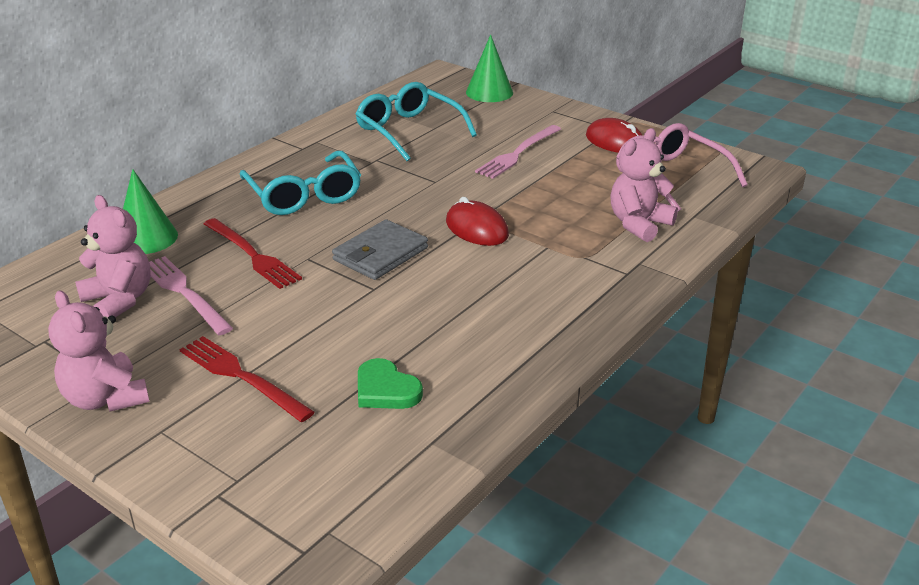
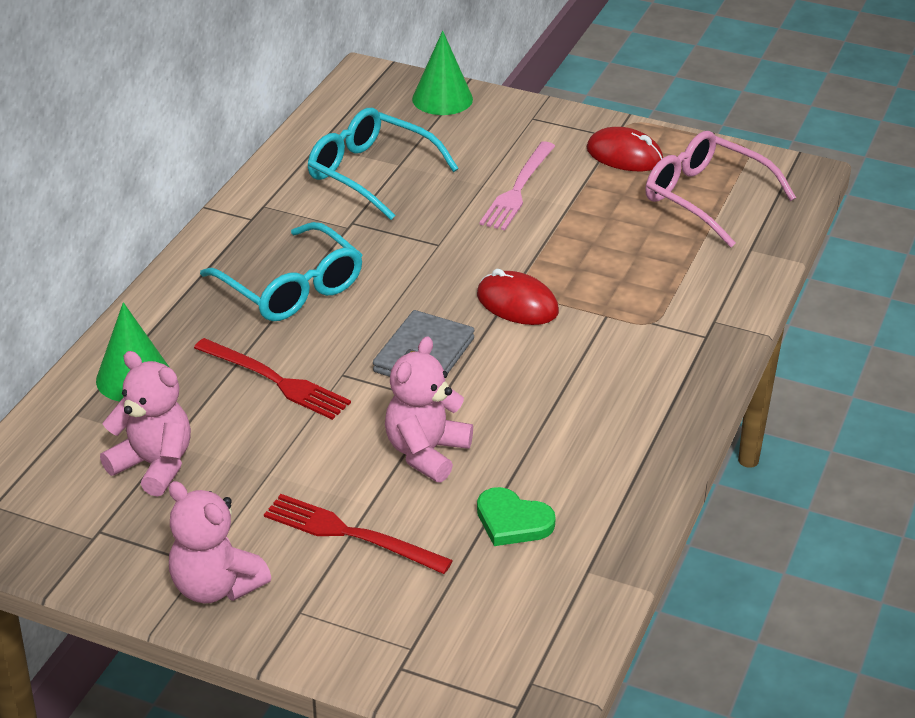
camera: 15 degrees left, 5 degrees up
pink fork [149,256,233,335] -> none
pink teddy bear [610,128,678,242] -> pink teddy bear moved to [385,336,473,482]

